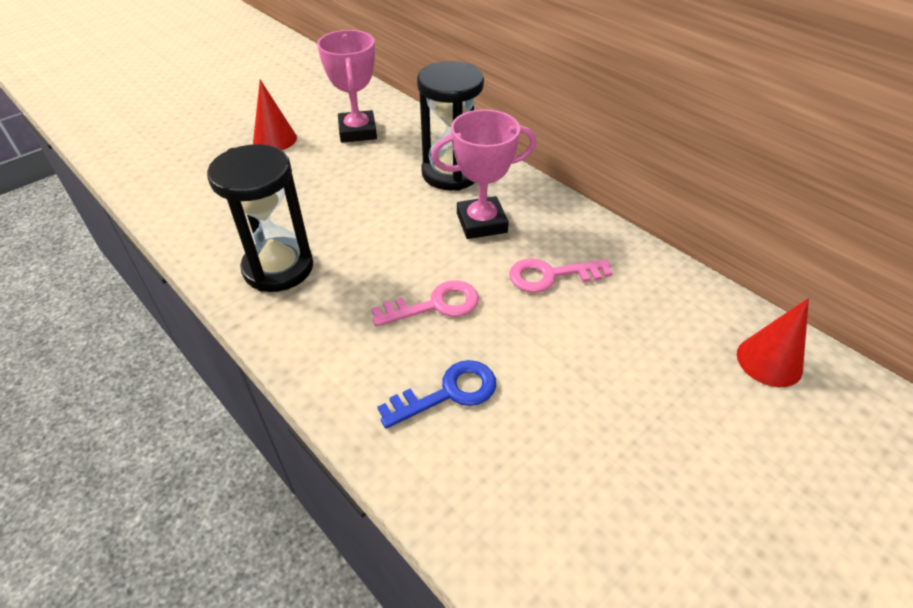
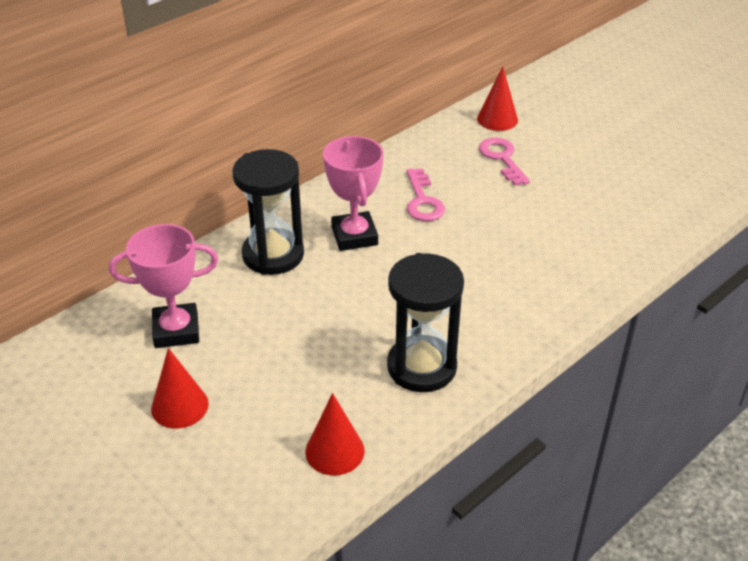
camera: 90 degrees left, 5 degrees down
pink key [371,280,479,327] -> pink key moved to [479,137,530,186]
blue key [378,360,496,429] -> none
none -> red cone [305,393,365,476]

